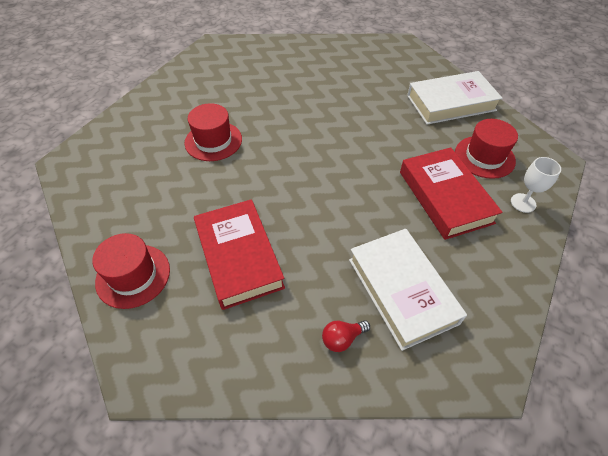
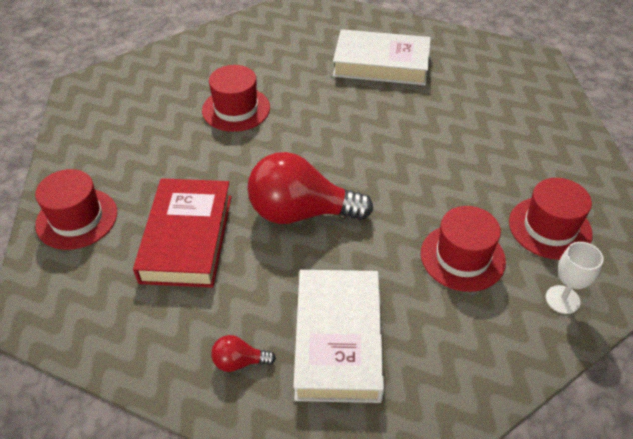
camera: 25 degrees right, 5 degrees down
red book [400,147,503,240] -> red hat [421,206,506,292]
white book [407,71,503,125] -> white book moved to [333,29,431,85]
none -> red light bulb [247,152,373,224]

